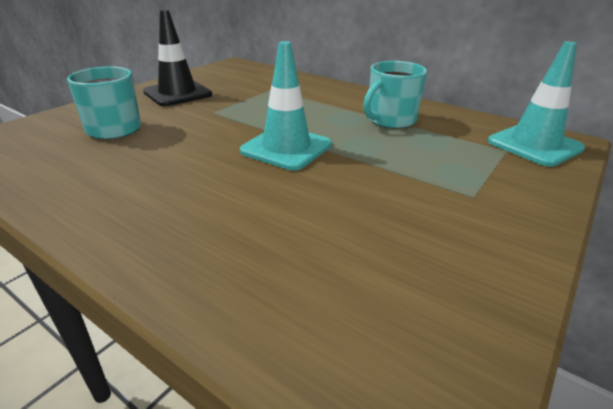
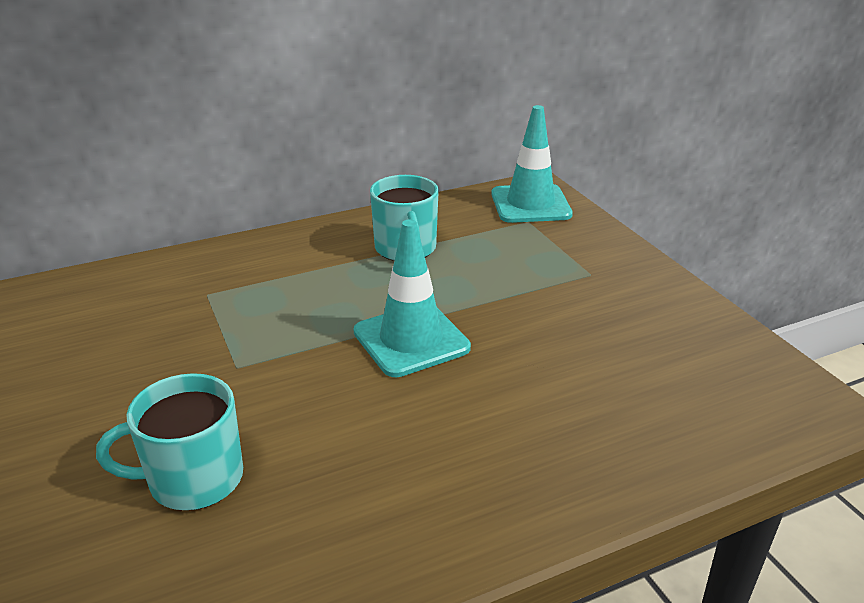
camera: 60 degrees left, 0 degrees up
black traffic cone [143,9,212,106] -> none

